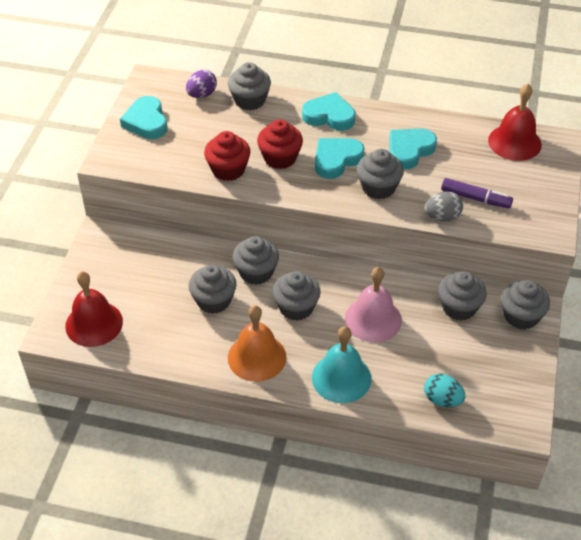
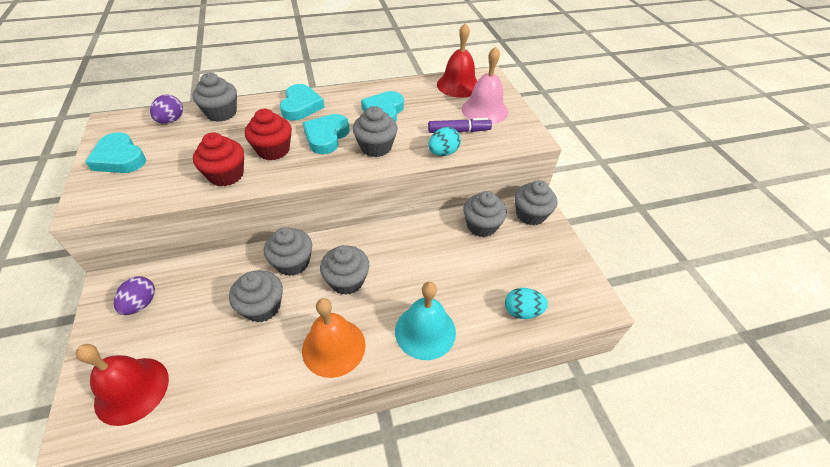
camera: 30 degrees left, 0 degrees up
turquoise heart [302,92,355,131] -> turquoise heart turned 105 degrees clockwise [280,84,325,121]
pink bell [345,267,402,342] -> pink bell moved to [462,47,508,124]
grey egg [424,191,463,221] -> turquoise egg [428,127,461,156]
none -> purple egg [114,276,155,315]

